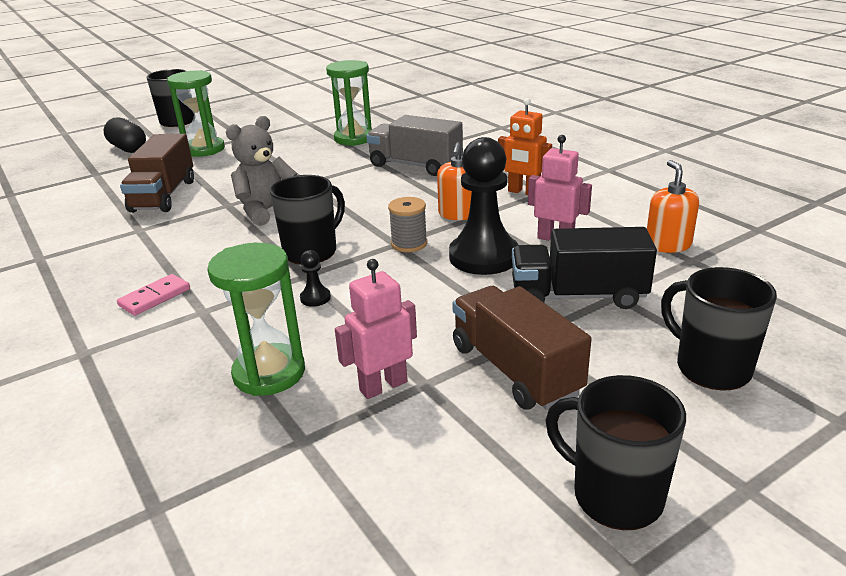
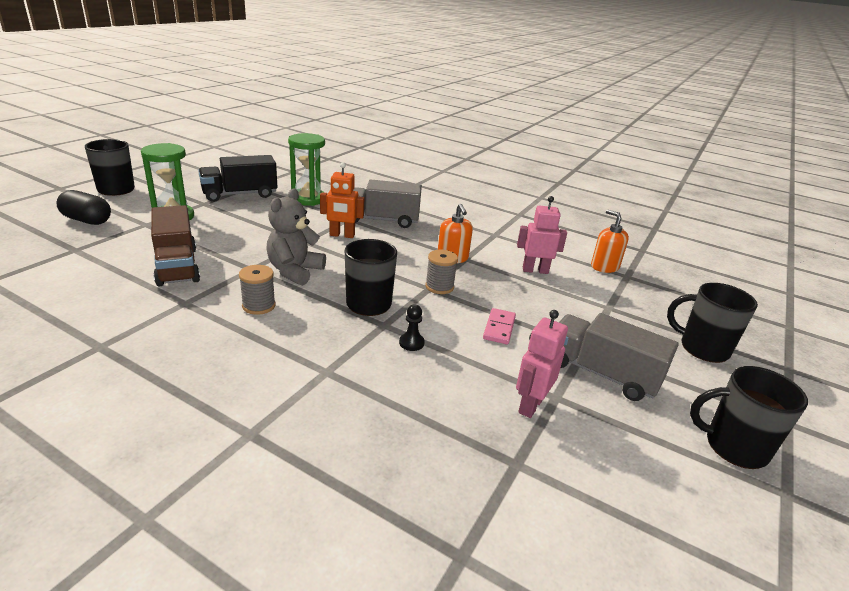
camera: 30 degrees left, 0 degrees up
pink domino [117,274,190,316] -> pink domino moved to [483,308,516,344]
green hourglass [207,243,305,396] -> none
black pawn [449,137,518,275] -> none
brown truck [452,286,591,410] -> grey truck [559,313,679,401]
orange robot [498,98,552,195] -> orange robot moved to [320,162,364,238]
black truck [512,227,657,309] -> black truck moved to [198,155,278,202]
none -> grey spool [239,265,276,315]

